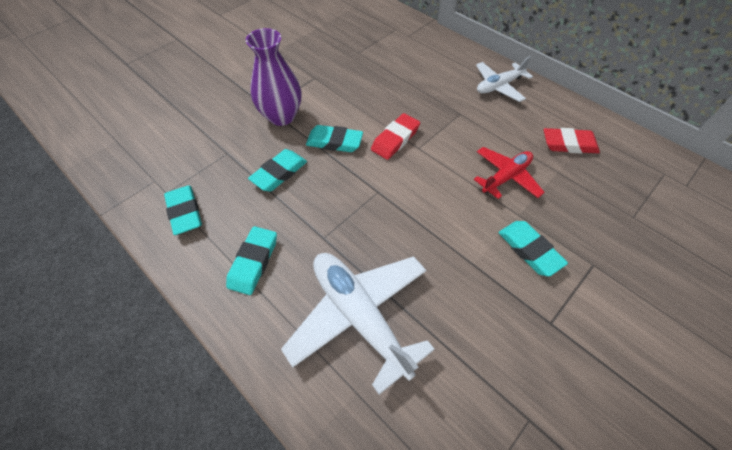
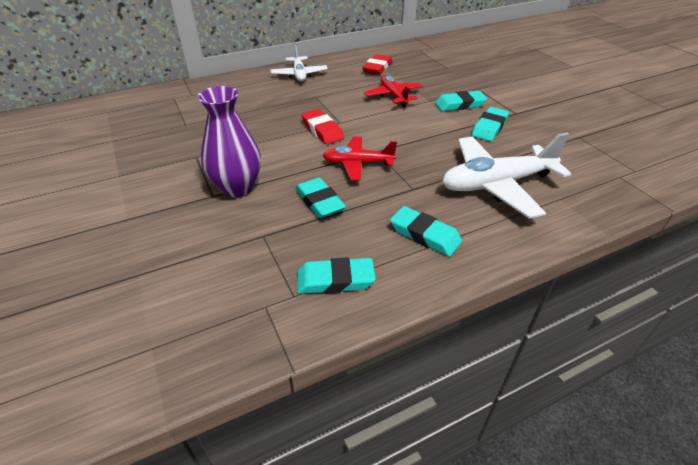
camera: 70 degrees left, 15 degrees down
turquoise eraser [306,125,363,152] -> turquoise eraser moved to [471,107,509,141]
none -> red plane [323,137,397,181]

